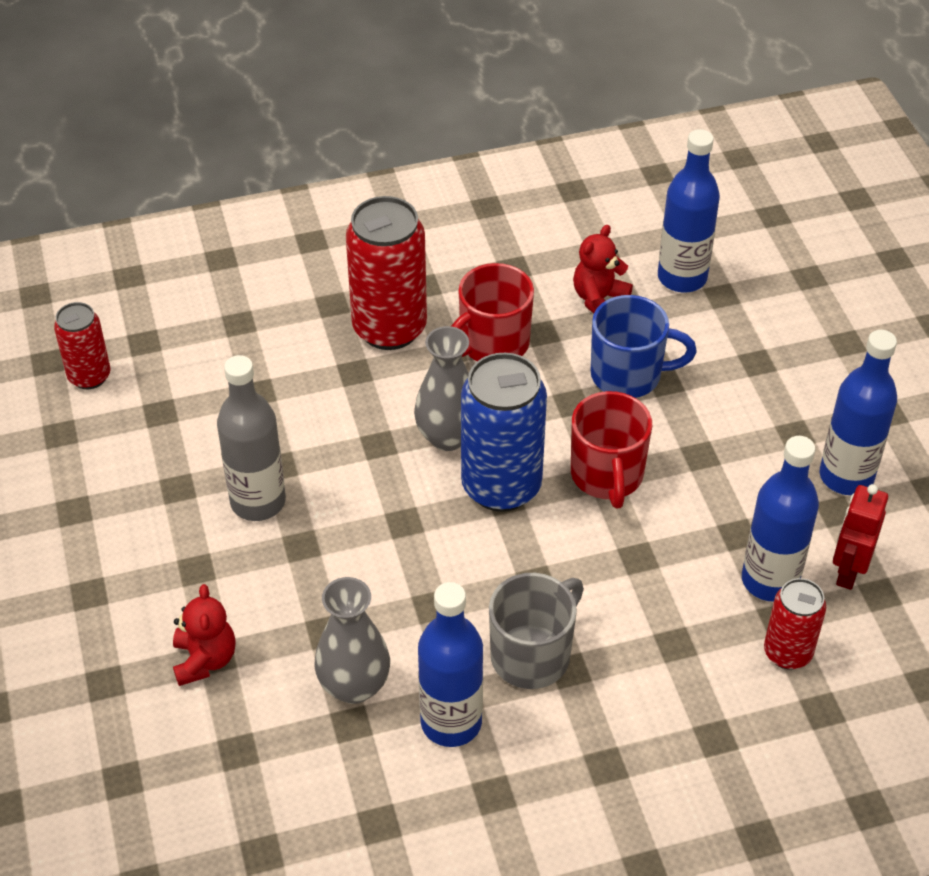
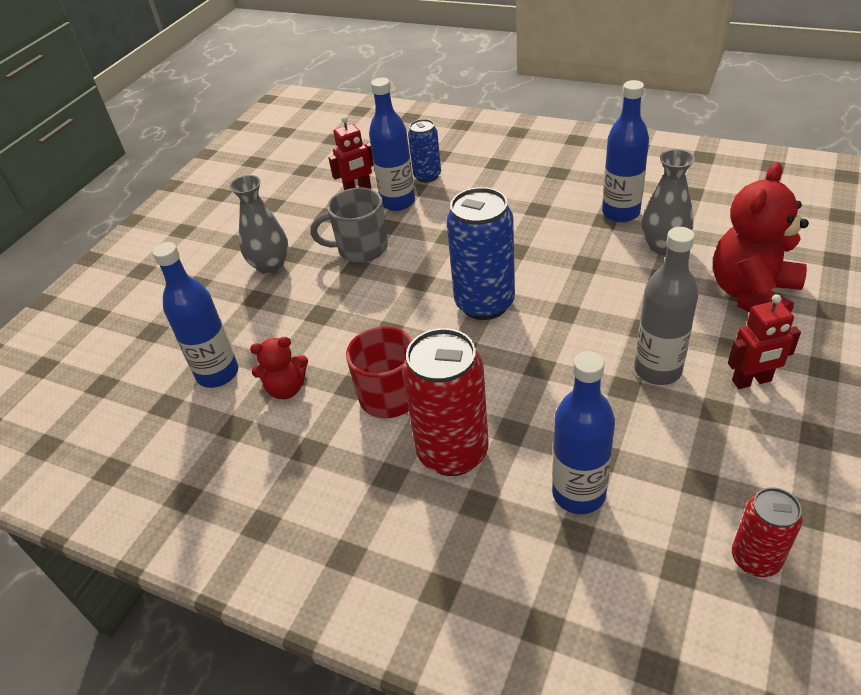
camera: 135 degrees left, 5 degrees down
red teddy bear [173,584,236,686] -> red teddy bear [713,162,809,312], size x1.85
grey vase [414,326,469,451] -> grey vase moved to [229,175,288,274]
grey mug [489,573,584,689] -> grey mug moved to [310,187,388,263]
red mug [571,391,652,508] -> none
blue mug [591,295,696,398] -> none
red can [764,578,826,670] -> blue can [408,119,441,183]
blue bottle [820,330,897,495] -> blue bottle moved to [552,351,615,514]
none -> red robot [728,294,801,389]

